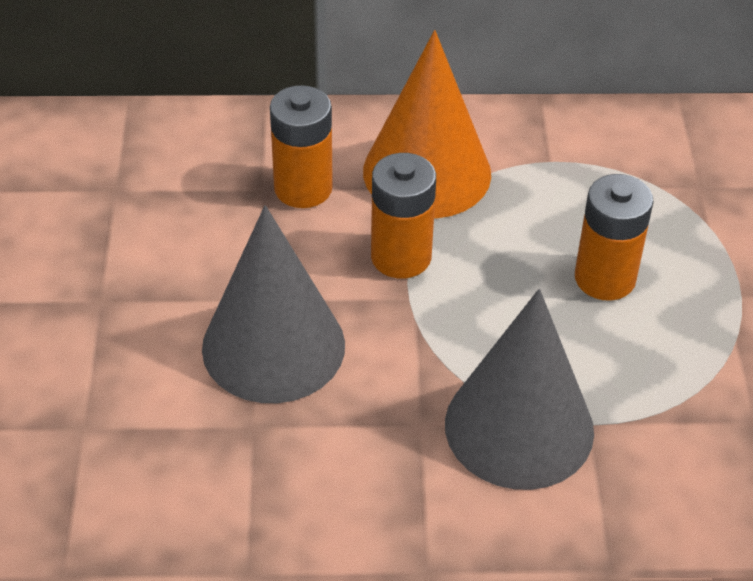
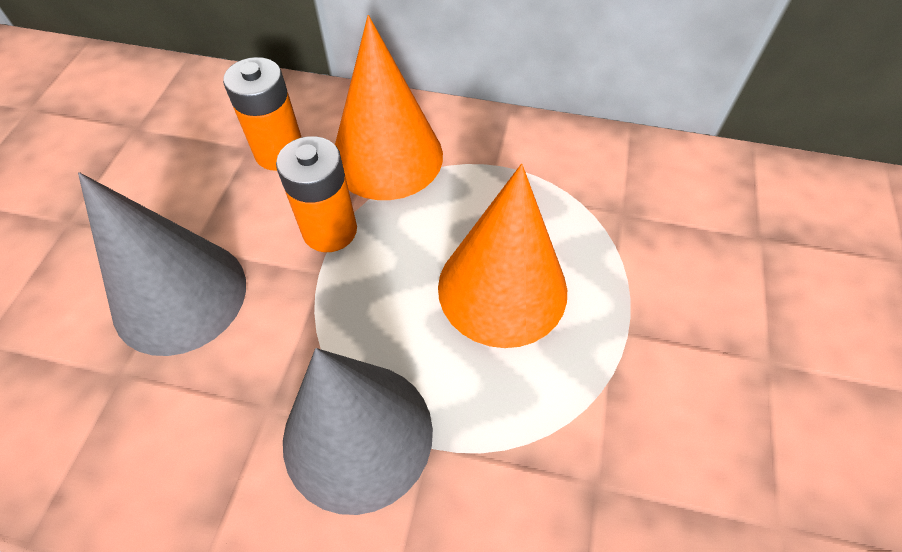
camera: 15 degrees right, 10 degrees up
orange battery [575,174,654,301] -> orange cone [438,164,567,348]

